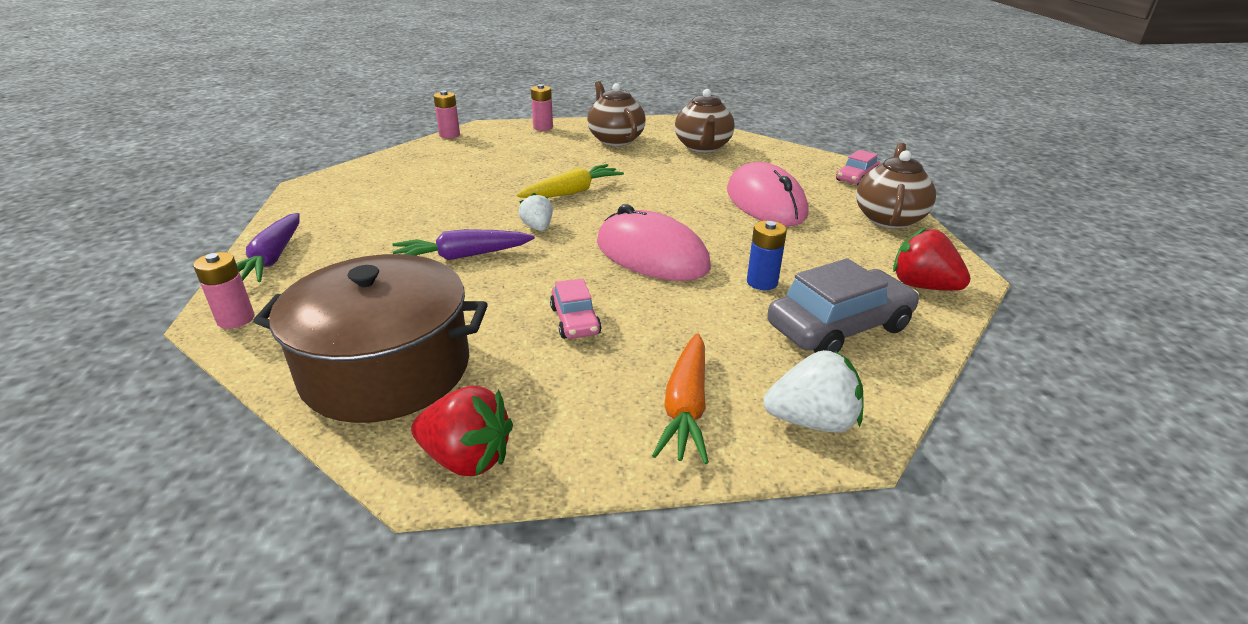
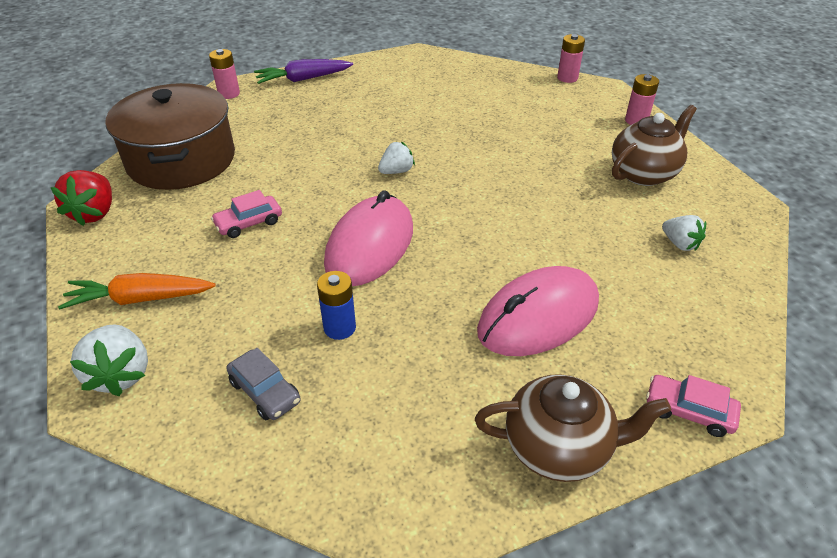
camera: 75 degrees right, 10 degrees up
purple carrot [392,229,535,260] -> none
yellow carrot [517,164,624,198] -> none
brown teapot [675,89,734,153] -> white strawberry [662,215,706,251]
grey car [767,258,919,353] -> grey car [226,348,301,420], size x0.55
red strawberry [893,227,971,291] -> none

